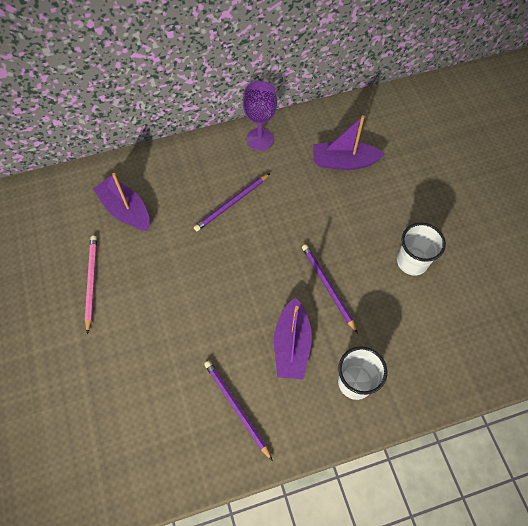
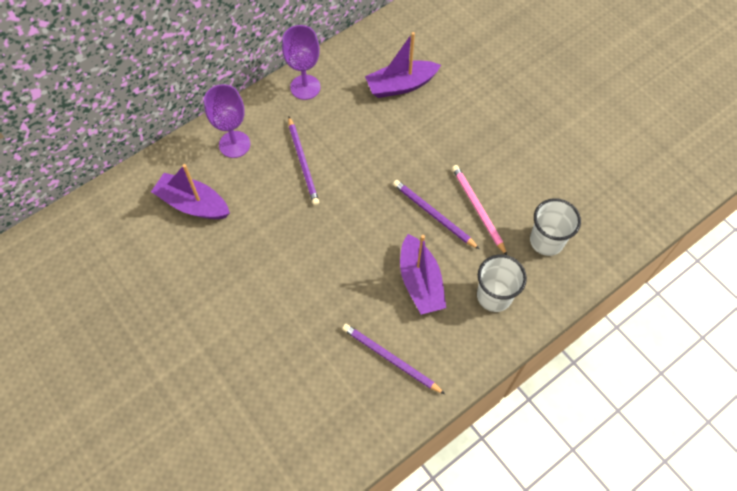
camera: 20 degrees left, 0 degrees up
pink pencil [85,236,97,334] -> pink pencil moved to [452,165,507,255]
purple pencil [194,173,270,231] -> purple pencil turned 45 degrees counterclockwise [288,117,319,205]
white cup [397,223,446,276] -> white cup moved to [530,198,581,256]
none -> purple goblet [204,84,250,158]

